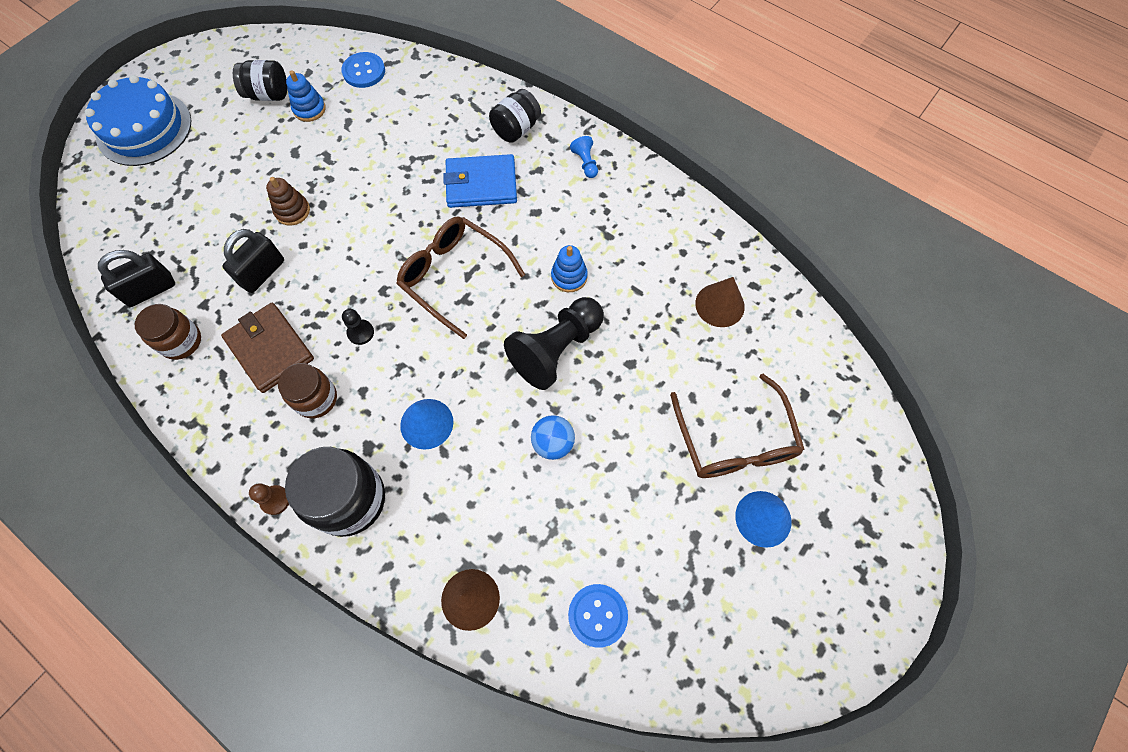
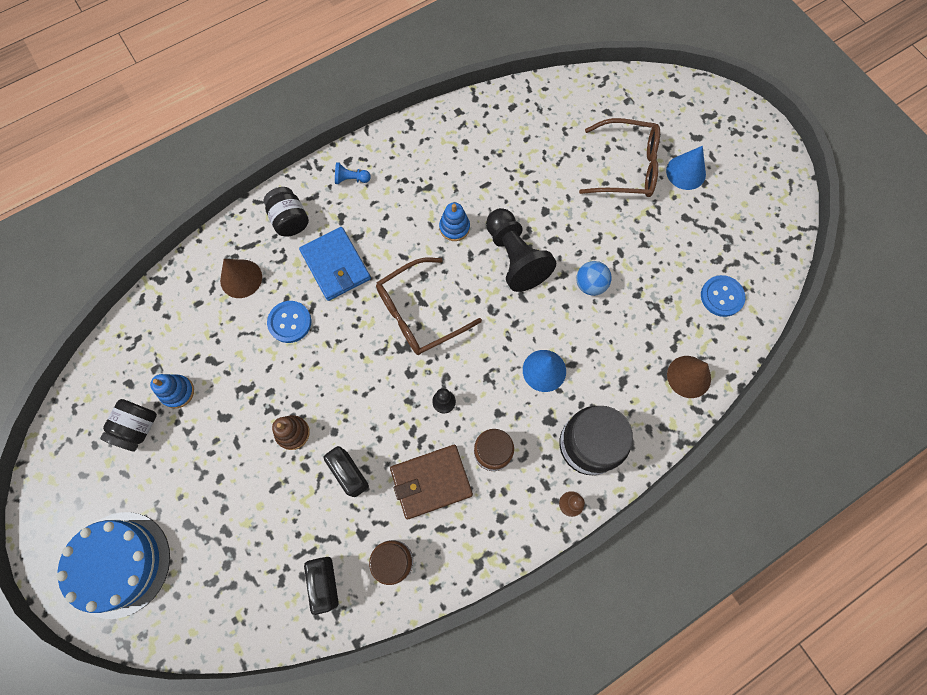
camera: 70 degrees left, 5 degrees up
blue button [341,52,385,88] -> blue button moved to [267,301,311,343]
blue wallet [443,154,517,208] -> blue wallet turned 45 degrees counterclockwise [299,227,371,301]
brown cone [695,277,745,327] -> brown cone moved to [220,259,262,298]

